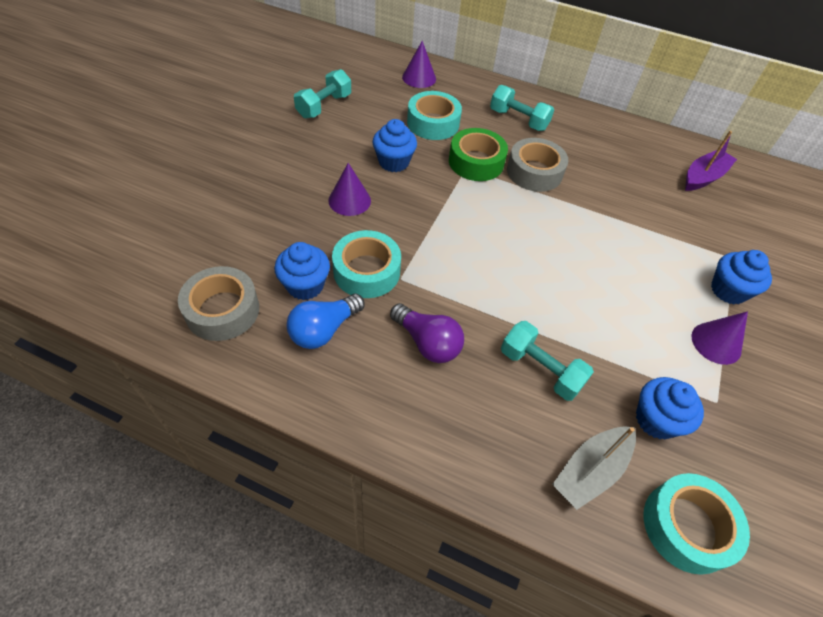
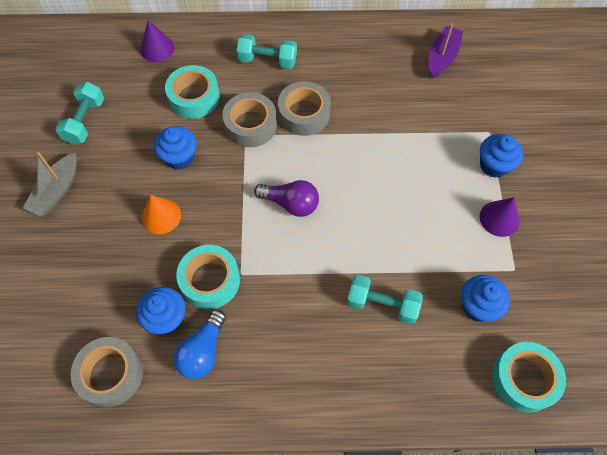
camera: 20 degrees left, 10 degrees up
purple cone [328,163,371,216] -> orange cone [141,195,181,234]
purple light bulb [390,303,464,363] -> purple light bulb moved to [254,180,319,217]
green tape [449,128,508,181] -> grey tape [222,92,277,147]
grey boat [552,427,636,510] -> grey boat moved to [23,152,77,216]

